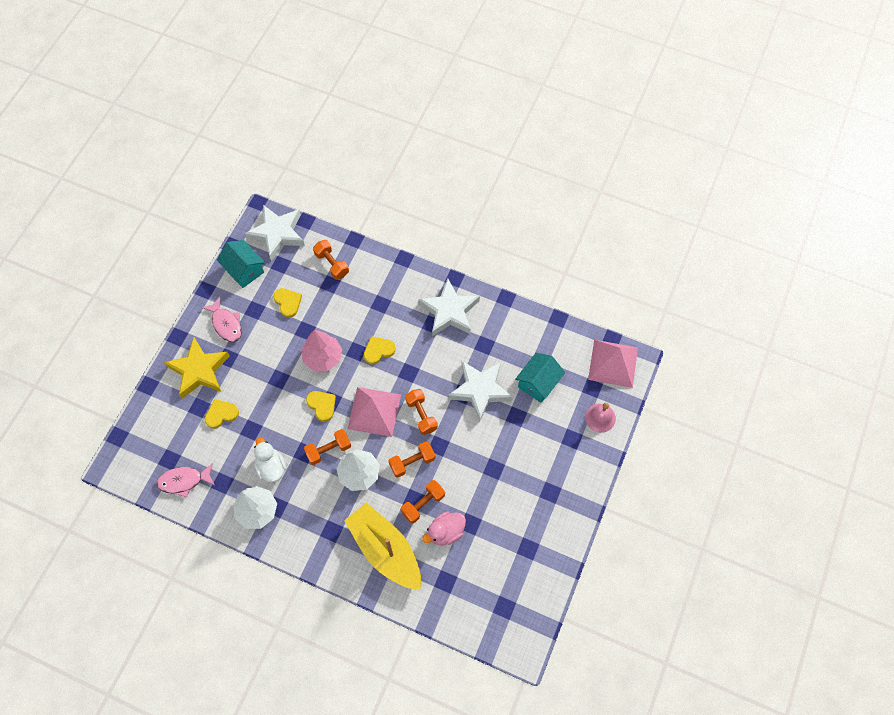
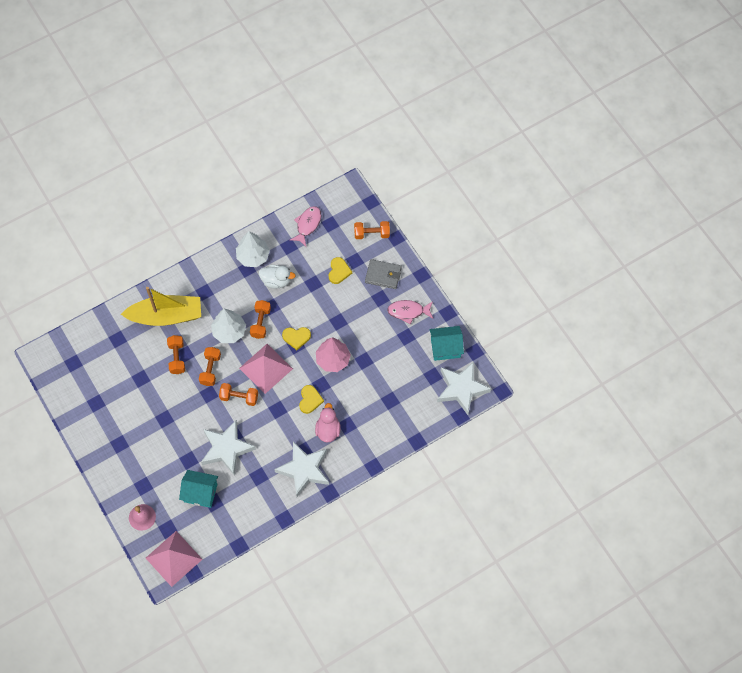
camera: 125 degrees right, 0 degrees up
yellow star [164,337,230,399] -> grey wallet [365,259,402,289]
yellow heart [273,288,302,318] -> none
orange dumbbell [313,240,349,280] -> orange dumbbell moved to [354,221,390,239]
pink duck [422,511,466,545] -> pink duck moved to [315,403,341,443]
turquoise house [515,353,565,403] -> turquoise house turned 60 degrees counterclockwise [179,470,218,508]

